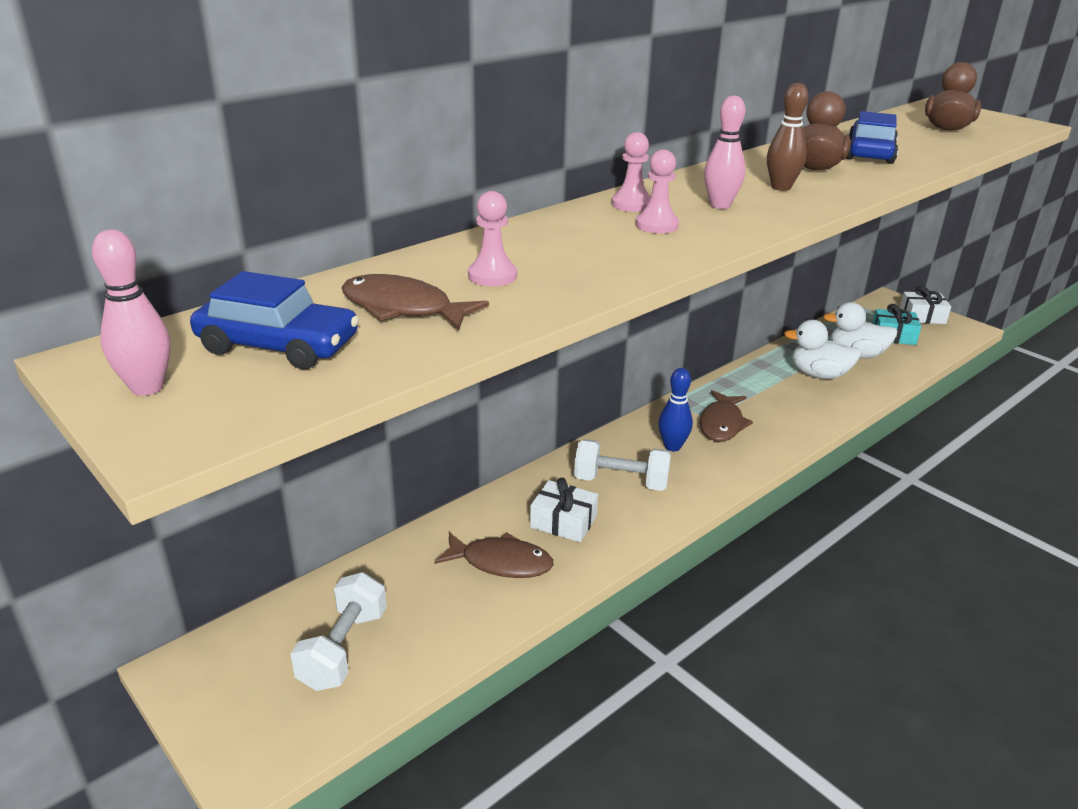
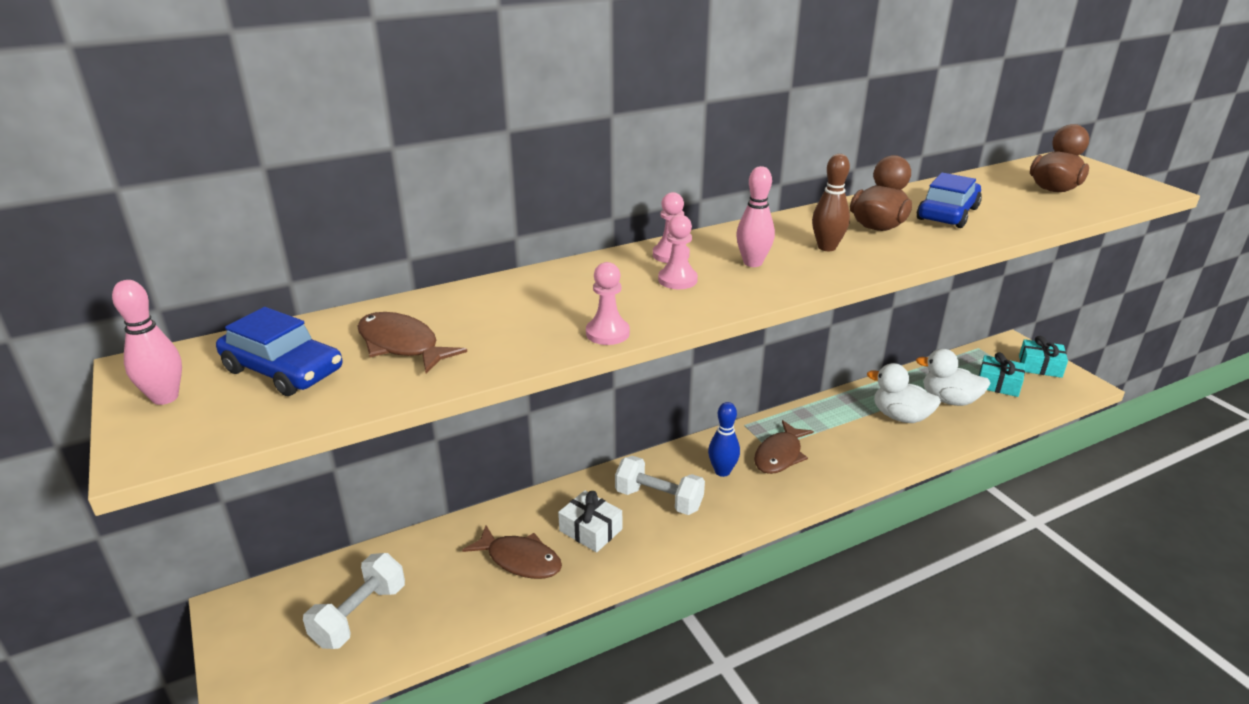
camera: 15 degrees right, 0 degrees up
pink pawn [468,191,517,286] -> pink pawn moved to [586,262,630,345]
white gift [900,286,951,324] -> turquoise gift [1019,336,1068,378]

